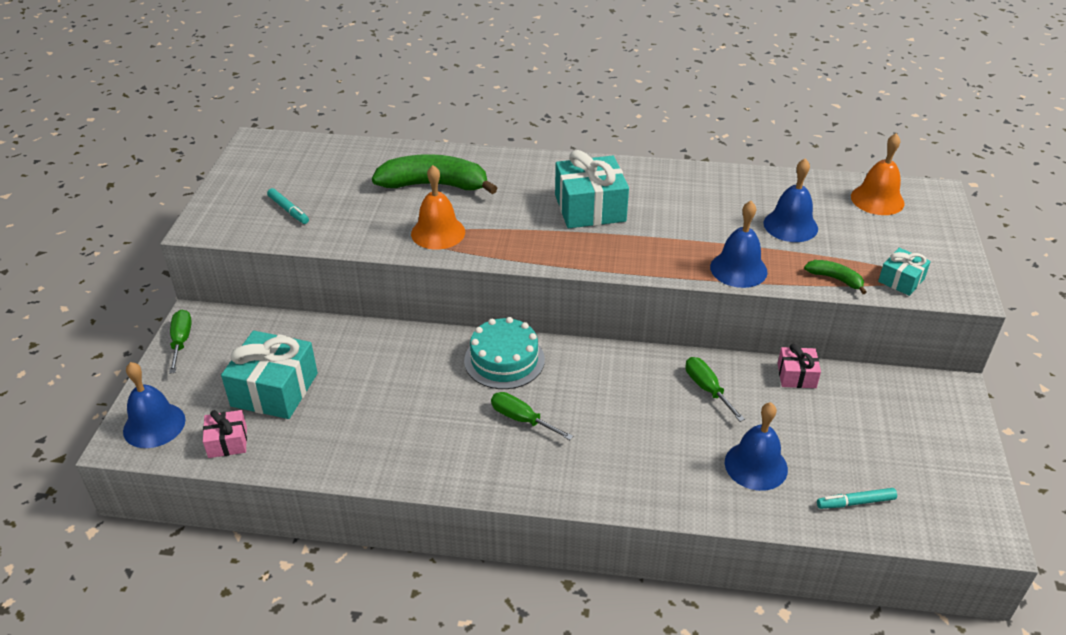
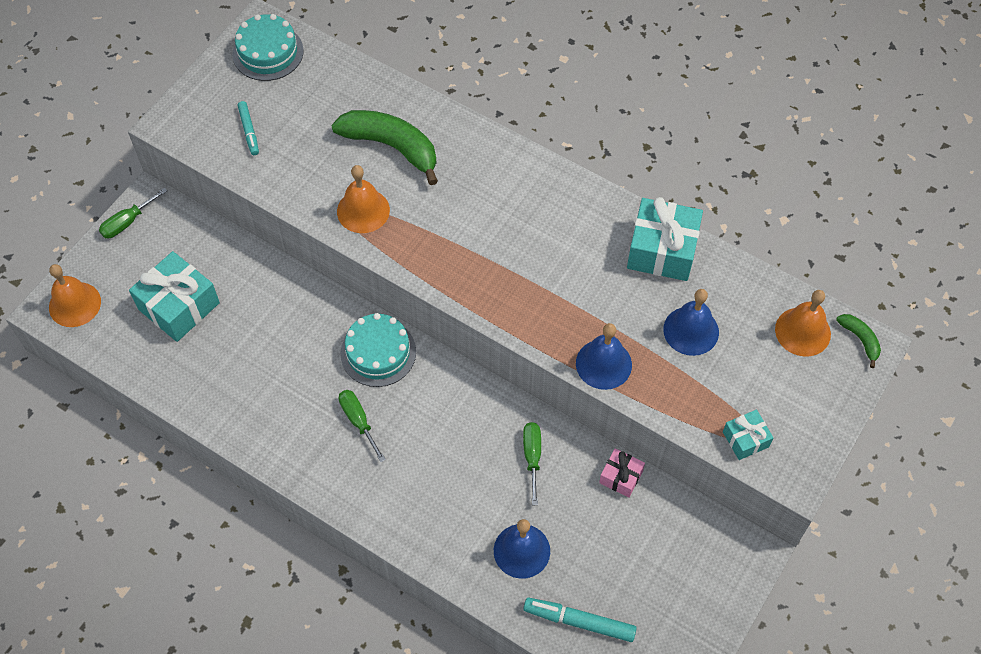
camera: 25 degrees right, 20 degrees up
blue bell [123,362,186,448] -> orange bell [49,264,101,327]
green screwdriver [169,310,192,374] -> green screwdriver turned 150 degrees counterclockwise [99,187,167,238]
pink gift [203,410,247,458] -> none
turquoise gift [555,150,629,228] -> turquoise gift moved to [627,197,703,281]
green banana [804,260,867,294] -> green banana moved to [836,314,881,368]
turquoise marker [817,488,897,509] -> turquoise marker [523,598,637,642], size x1.56
none -> turquoise cake [232,14,304,81]

